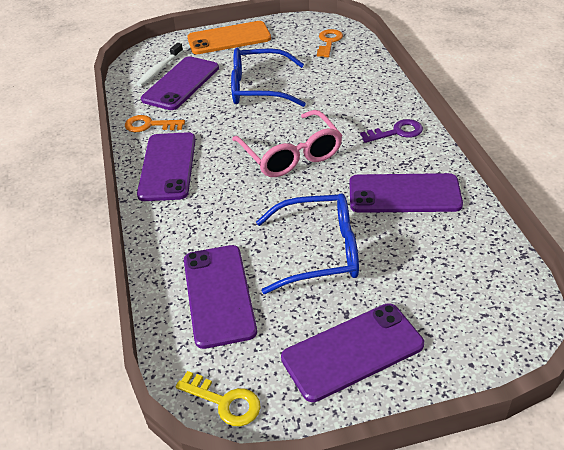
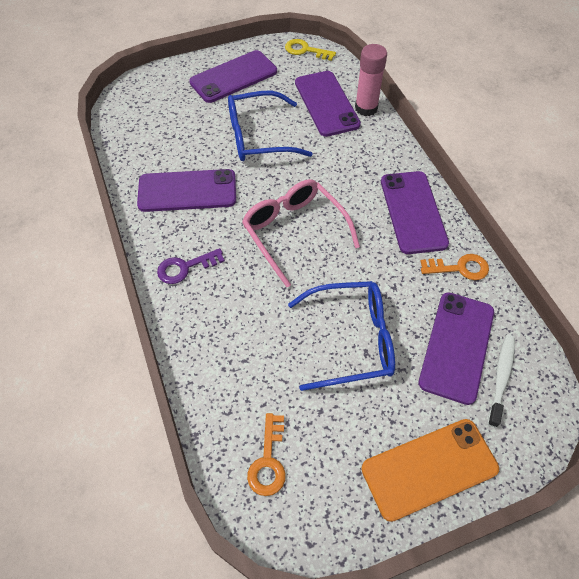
camera: 170 degrees right, 15 degrees up
none -> pink glue stick [355,44,387,116]

